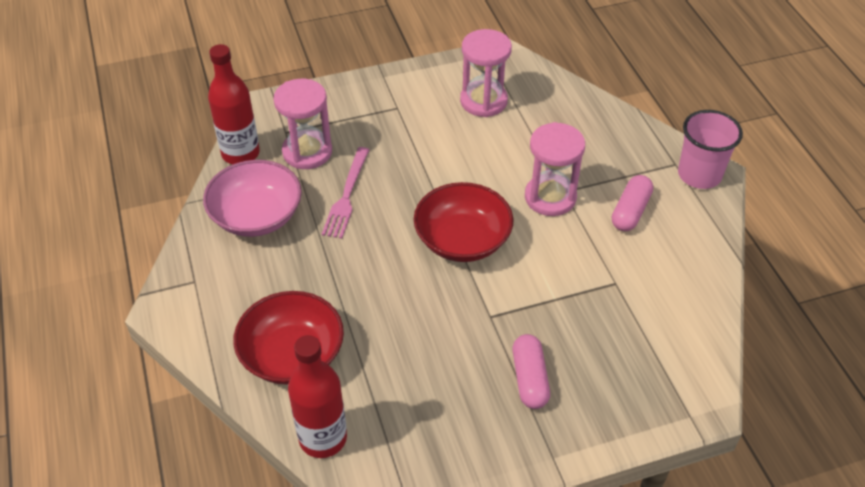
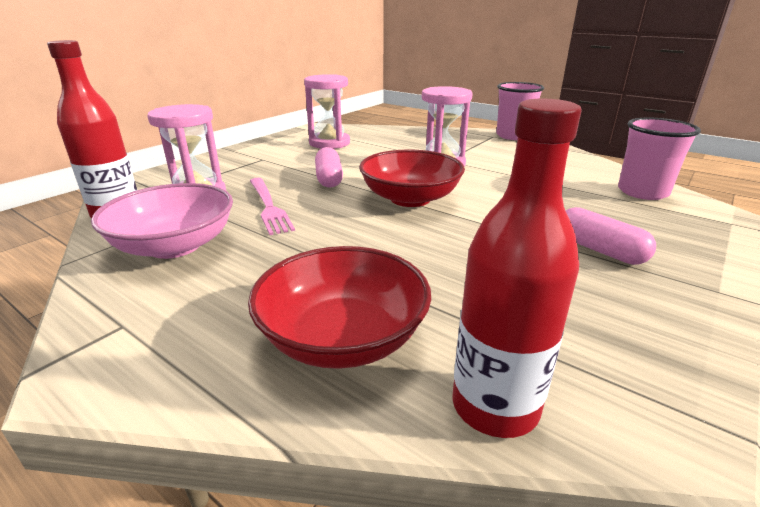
camera: 35 degrees left, 20 degrees down
pink capsule [612,175,653,231] -> pink capsule moved to [315,147,343,188]
none -> pink cup [618,117,701,200]

